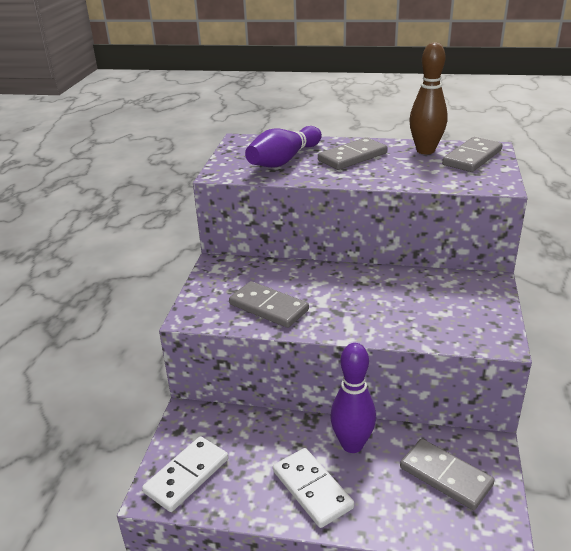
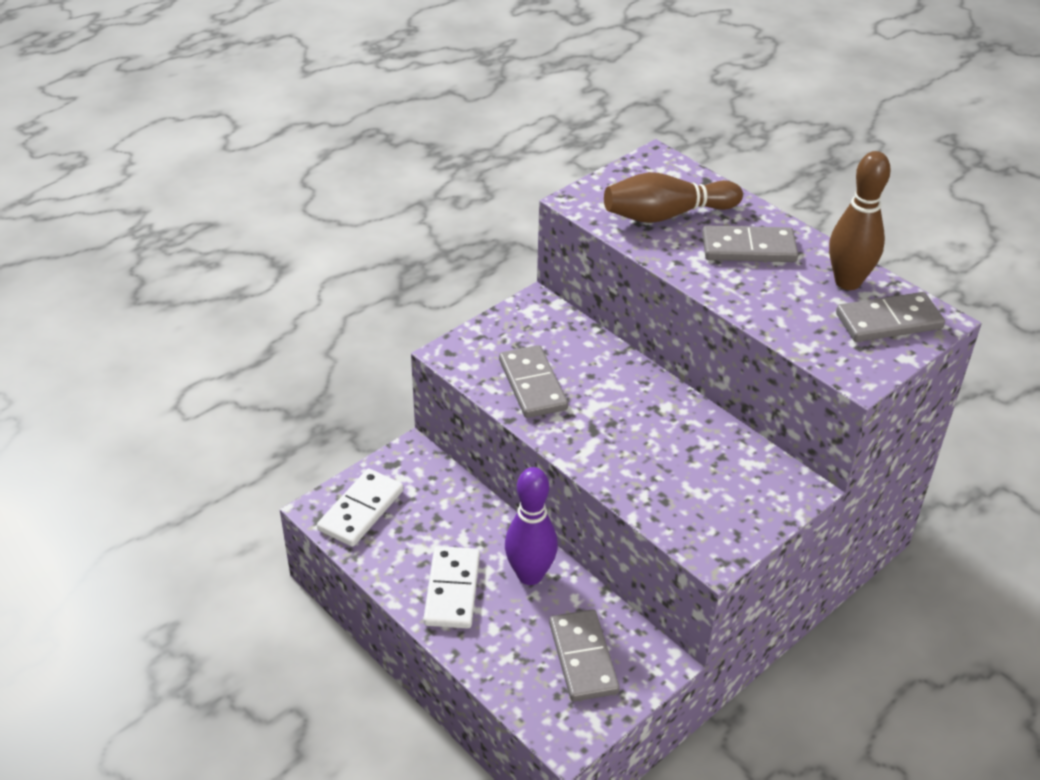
camera: 35 degrees right, 10 degrees up
white domino [142,436,228,512] -> white domino turned 45 degrees counterclockwise [317,469,403,547]
purple bowling pin [245,126,322,167] -> brown bowling pin [604,172,743,223]

